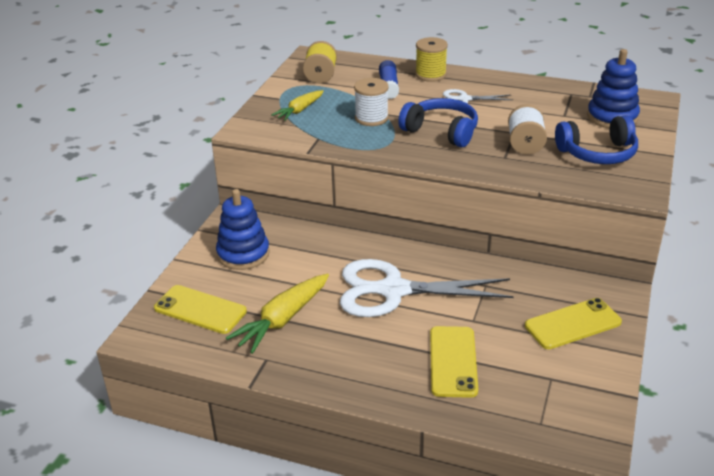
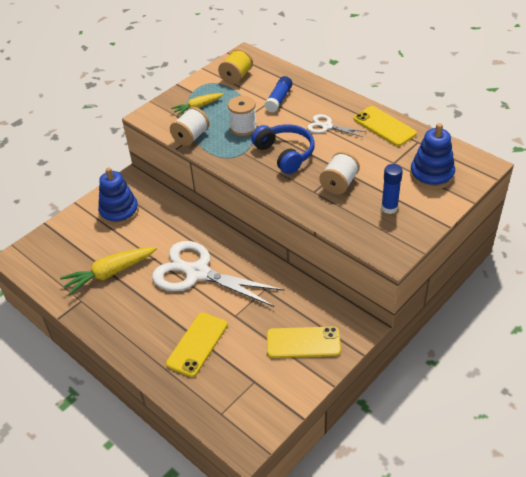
camera: 25 degrees right, 10 degrees up
yellow phone [154,285,247,334] -> yellow phone moved to [354,106,417,146]
yellow spool [415,37,448,82] -> none
blue headphones [555,115,638,164] -> blue glue stick [381,164,403,214]
none -> white spool [170,107,209,146]

